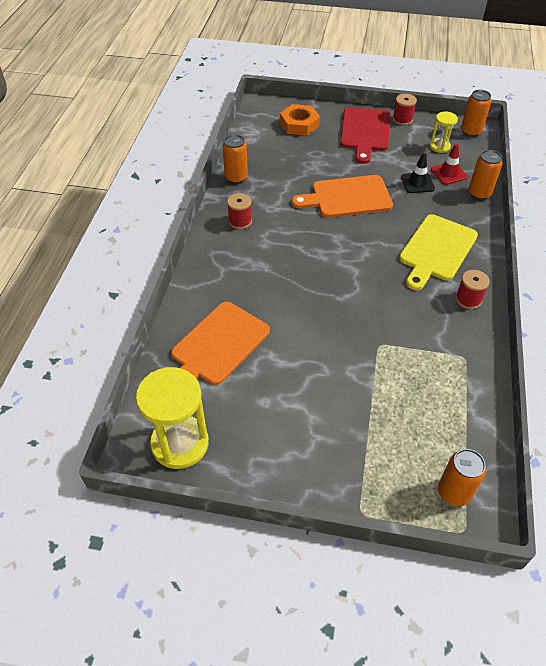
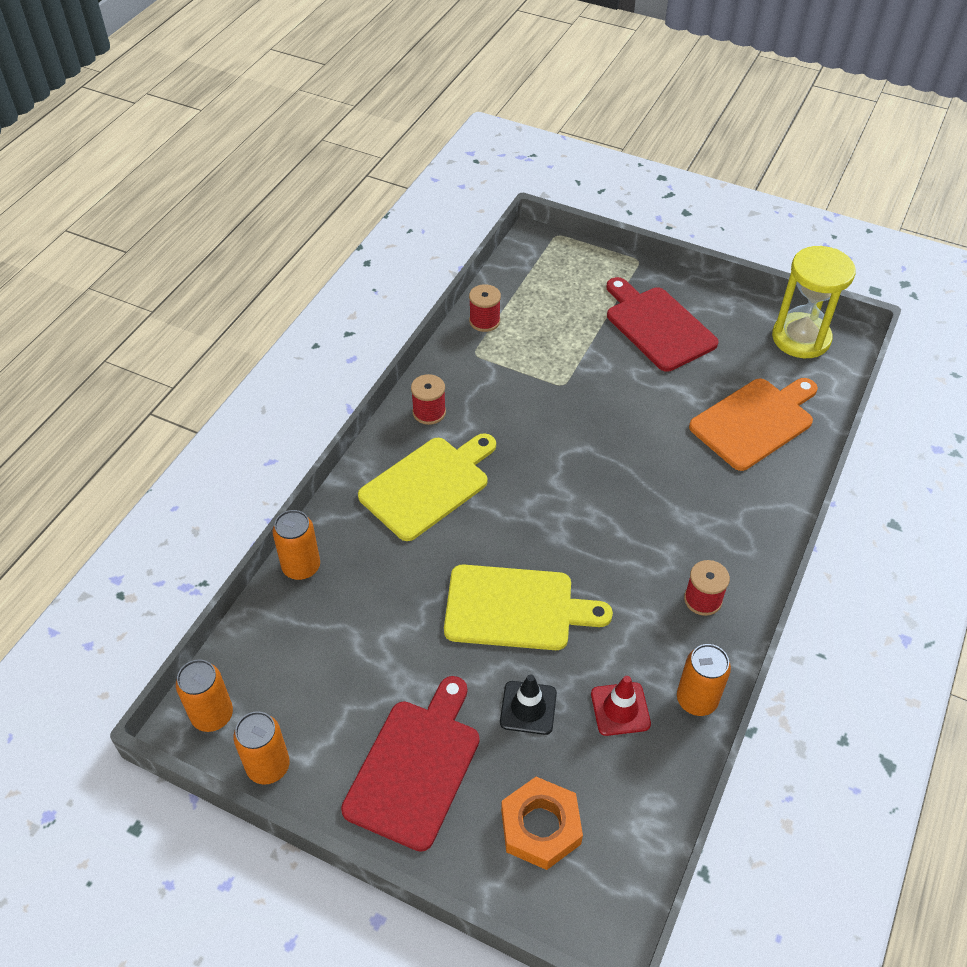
camera: 165 degrees left, 0 degrees up
orange cutting board [292,175,393,218] -> yellow cutting board [444,564,613,650]
red spool [393,94,417,125] -> red spool moved to [469,284,501,332]
black traffic cone [401,153,435,193] -> black traffic cone moved to [500,674,557,735]
yellow hourglass [430,112,458,153] -> none
red traffic cone [431,144,468,185] -> red traffic cone moved to [591,676,651,736]
orange can [438,449,486,506] -> orange can moved to [233,711,290,785]
none -> red cutting board [606,277,719,372]

